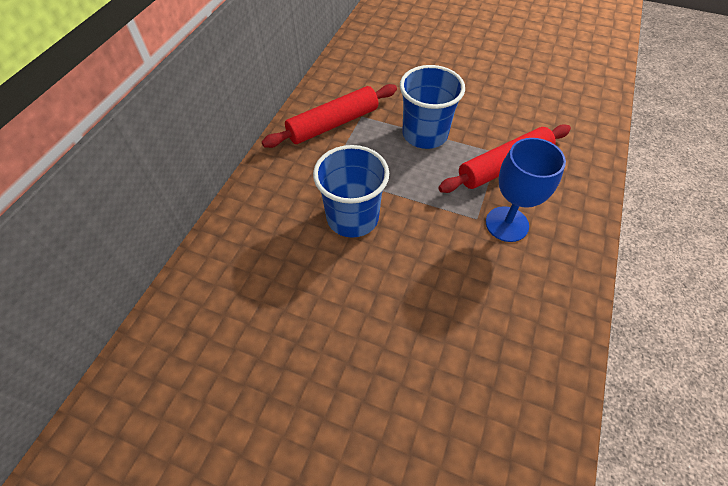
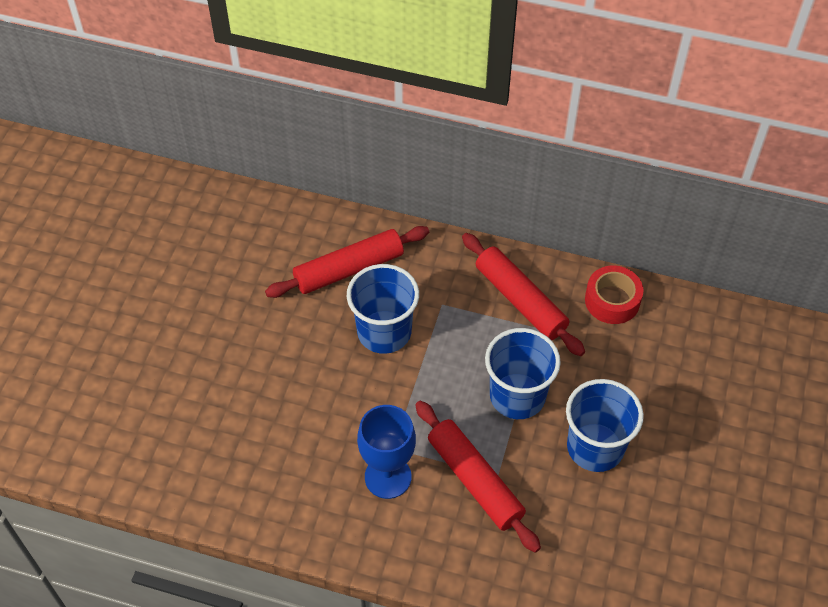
camera: 85 degrees right, 0 degrees up
none -> red rolling pin [265,226,429,298]
none -> blue cup [566,379,644,472]
none -> red tape [585,266,643,324]

